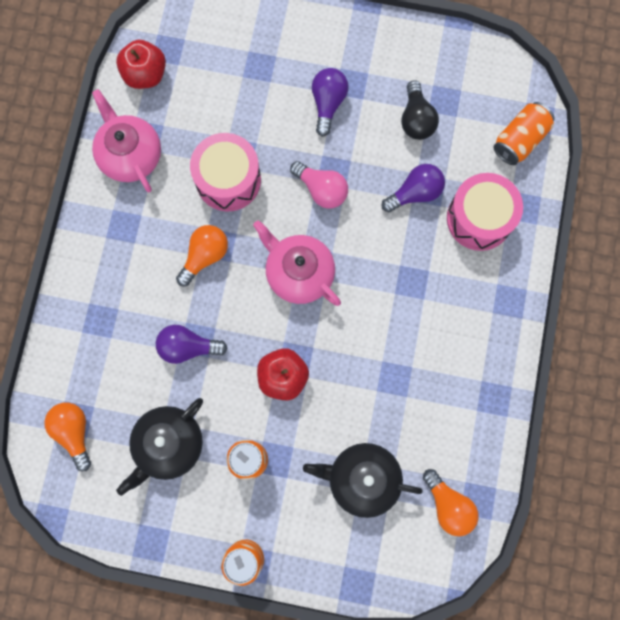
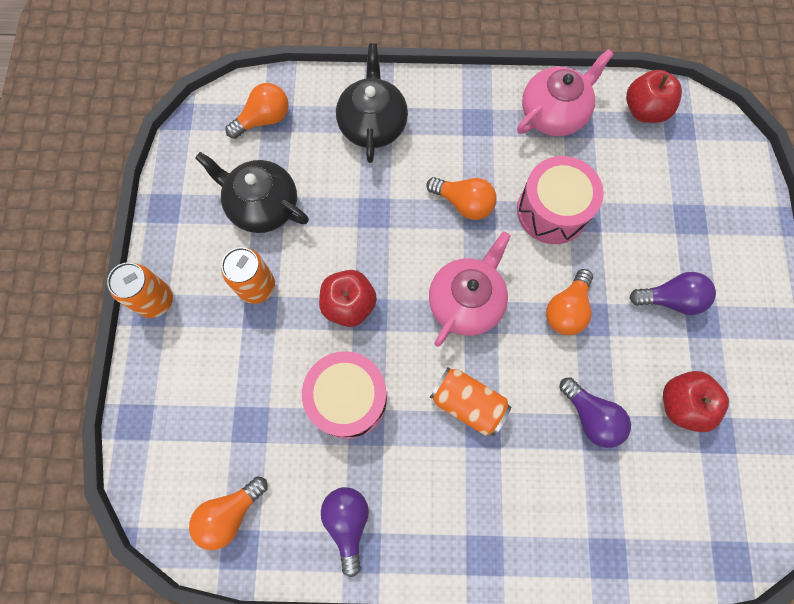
camera: 80 degrees right, 5 degrees down
purple light bulb [156,325,228,364] -> purple light bulb moved to [321,487,369,577]
pink light bulb [290,161,348,209] -> orange light bulb [546,269,593,335]
black teapot [303,443,423,518] -> black teapot moved to [336,43,408,163]
black light bulb [401,80,439,140] -> red apple [663,371,729,432]
pink drum [447,173,523,251] -> pink drum moved to [302,351,387,439]
orange can [493,102,555,165] -> orange can moved to [430,367,511,436]

